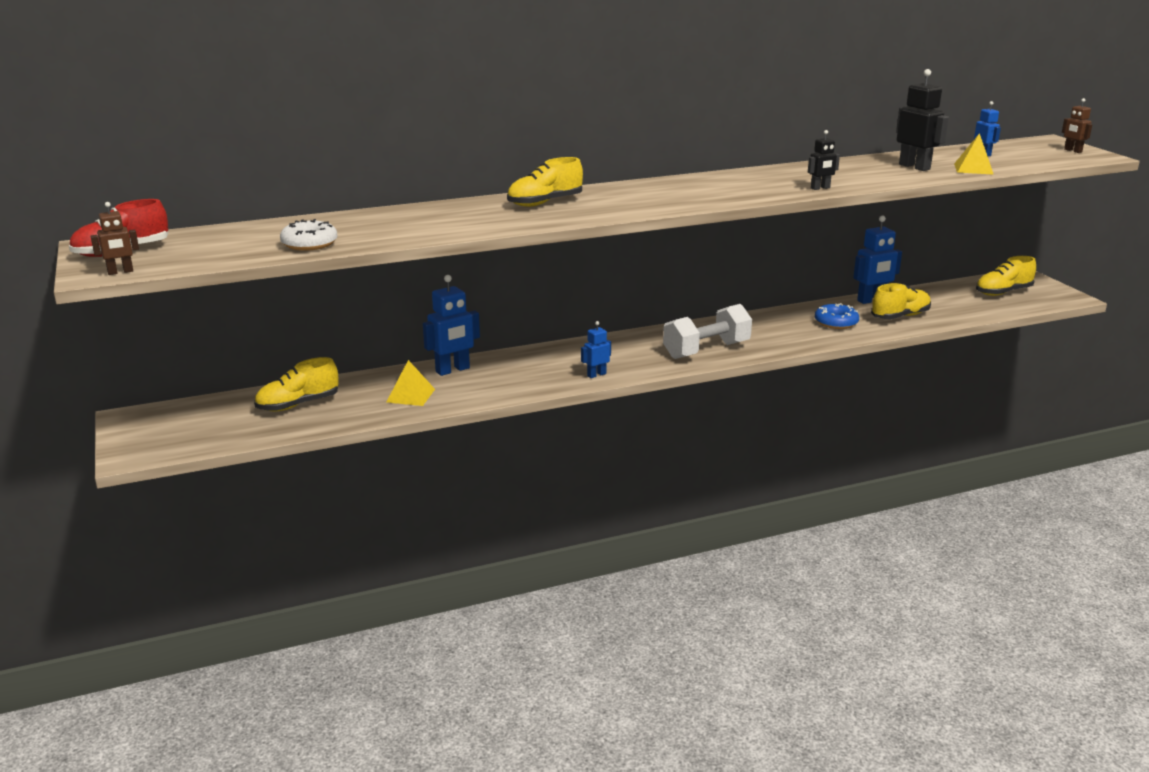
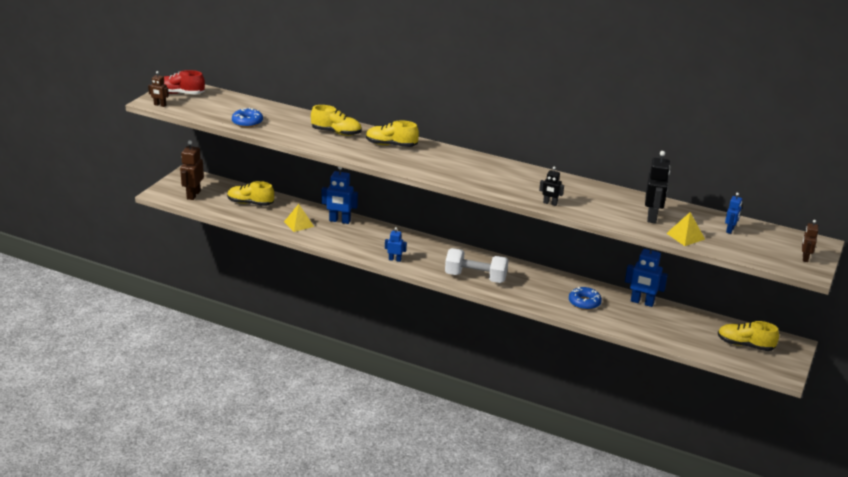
camera: 45 degrees right, 5 degrees up
white donut [280,219,338,251] -> blue donut [232,108,263,128]
yellow shoe [871,283,931,319] -> yellow shoe moved to [311,105,361,136]
none -> brown robot [180,140,204,200]

